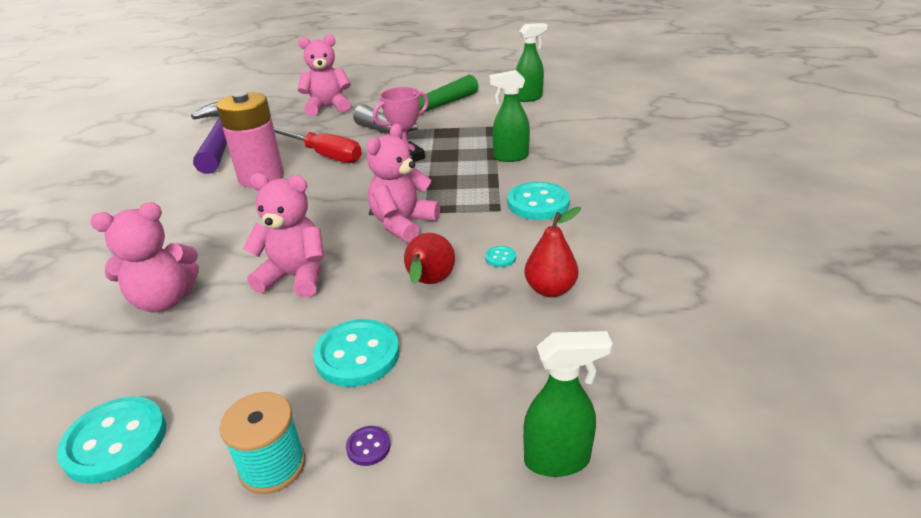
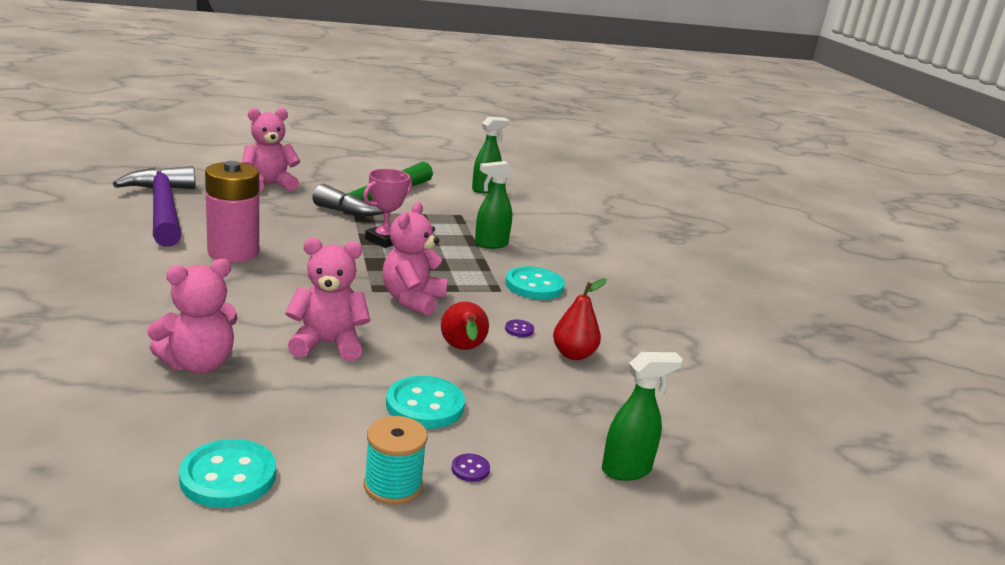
camera: 20 degrees left, 10 degrees down
red screwdriver [274,128,362,163] -> none
turquoise button [485,246,516,267] -> purple button [505,320,534,337]

